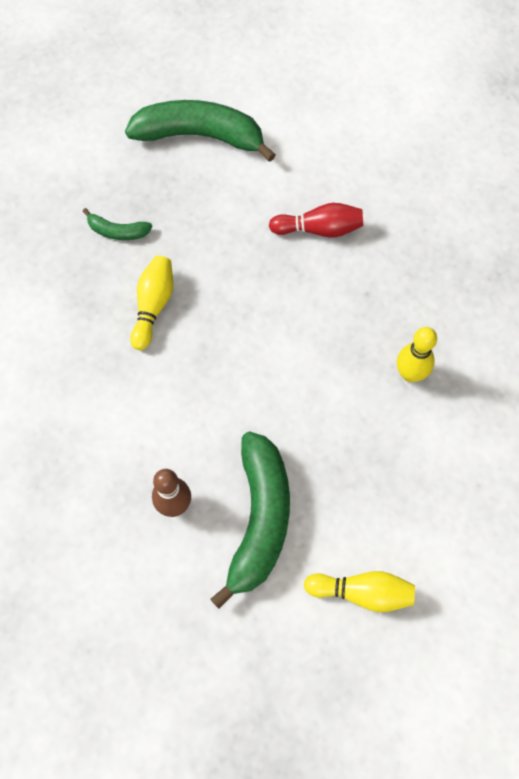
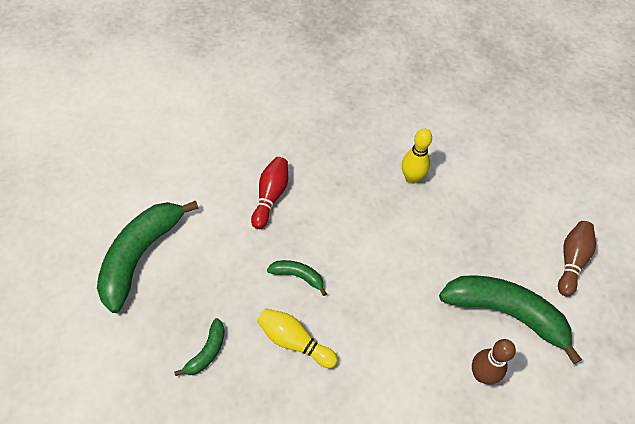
camera: 75 degrees left, 10 degrees down
yellow bowling pin [304,571,415,612] -> brown bowling pin [558,221,596,297]
none -> green banana [267,260,327,296]

